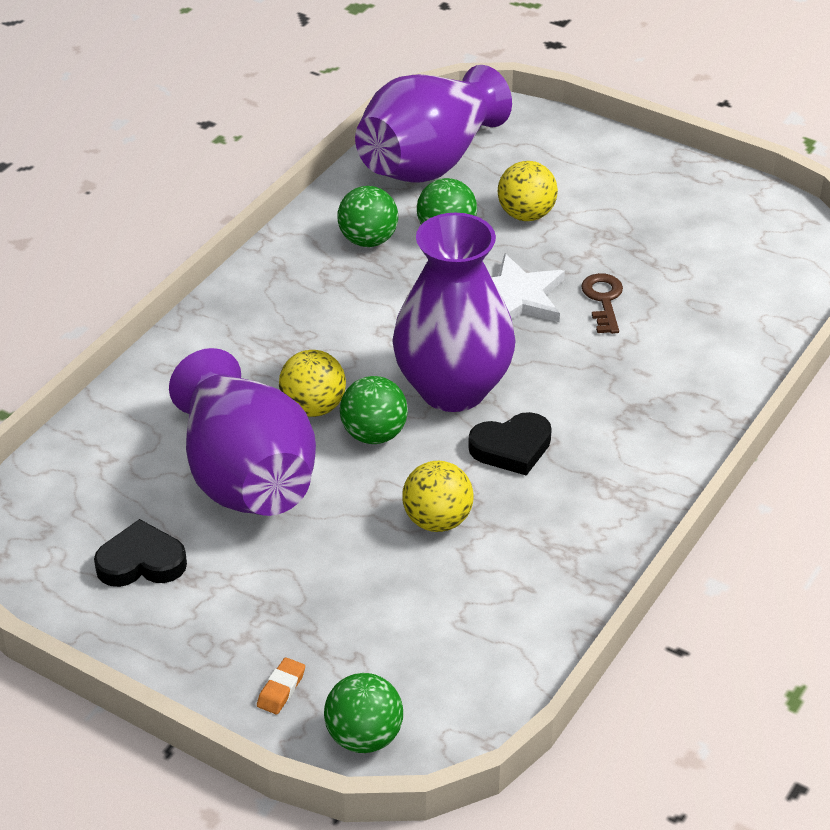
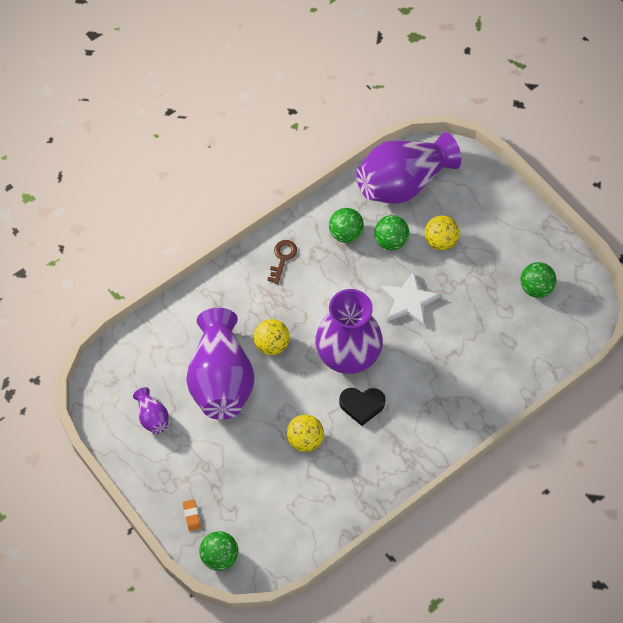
camera: 20 degrees right, 20 degrees up
black heart [94,519,187,587] -> purple vase [133,387,169,434]
orange eraser [257,657,305,714] -> orange eraser turned 60 degrees counterclockwise [183,499,201,531]
green ball [340,376,408,444] -> green ball moved to [520,262,556,298]
brown key [581,273,623,334] -> brown key moved to [267,240,297,284]

